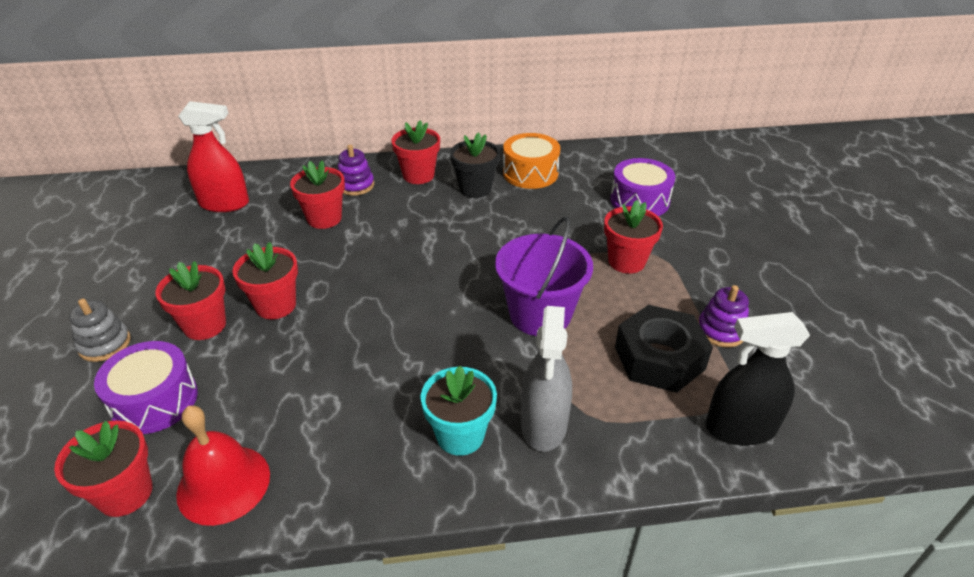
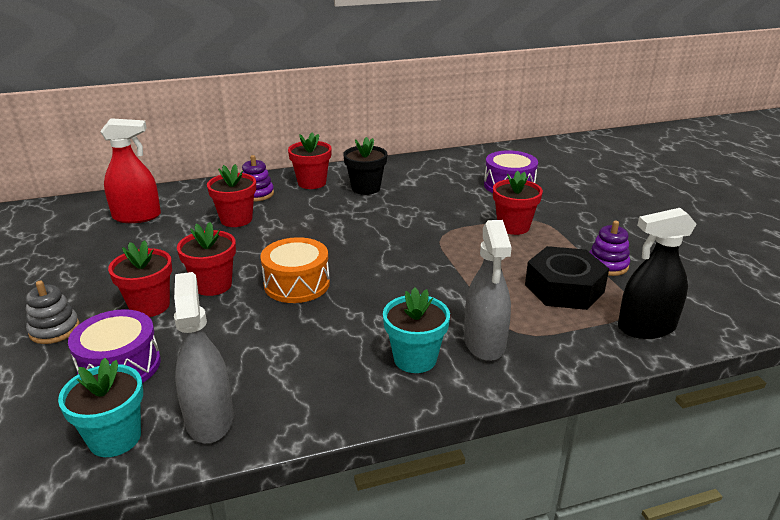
camera: 10 degrees left, 10 degrees down
red flower pot [54,421,153,517] -> turquoise flower pot [58,358,143,457]
red bell [176,405,270,526] -> grey spray bottle [174,272,233,443]
purple bucket [495,217,593,336] -> none
orange drum [503,133,560,189] -> orange drum moved to [261,237,330,303]

